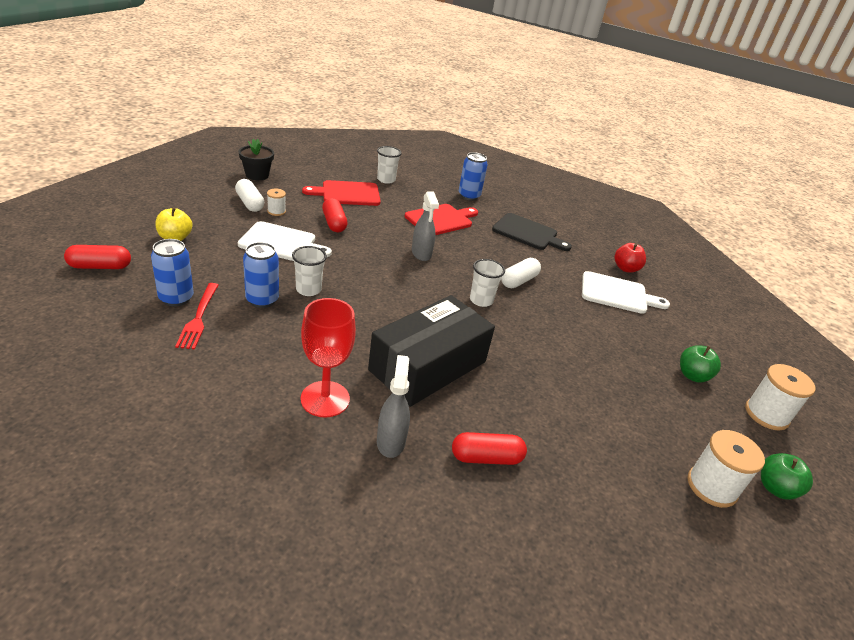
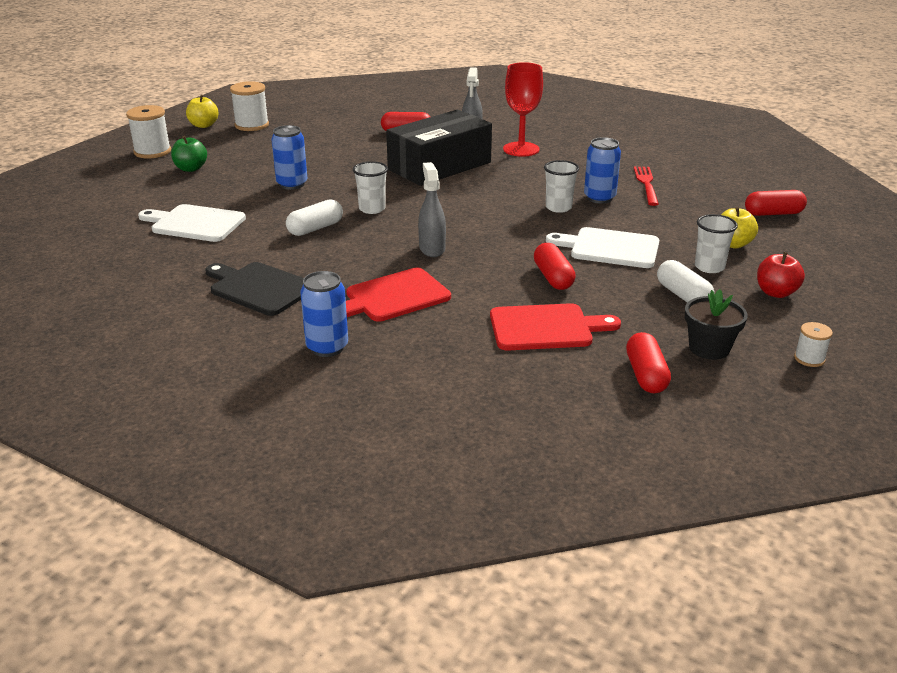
camera: 170 degrees left, 5 degrees down
blue can [151,239,194,306] -> blue can moved to [271,125,307,190]
white spool [267,189,286,216] -> white spool moved to [794,322,833,367]
white cup [377,146,402,184] -> white cup moved to [695,214,738,273]
red apple [614,243,646,273] -> red apple moved to [757,252,805,298]
green apple [761,453,813,500] -> yellow apple [186,95,219,128]
none -> red capsule [626,332,671,393]

